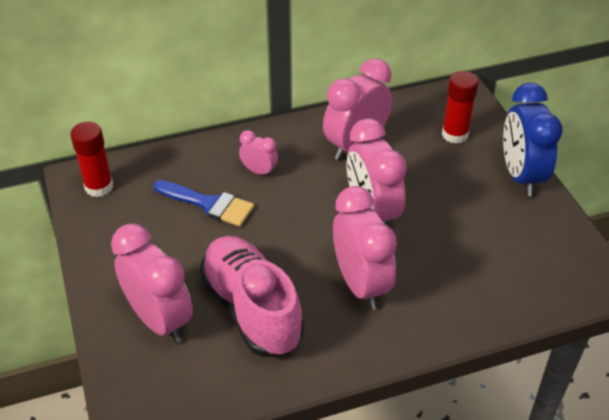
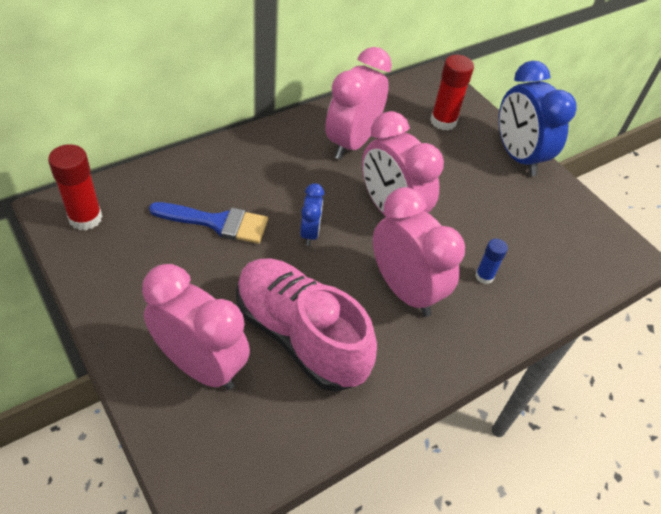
camera: 20 degrees left, 5 degrees up
pink clock [239,130,278,177] -> none
none -> blue clock [300,183,324,246]
none -> blue glue stick [475,239,508,284]

